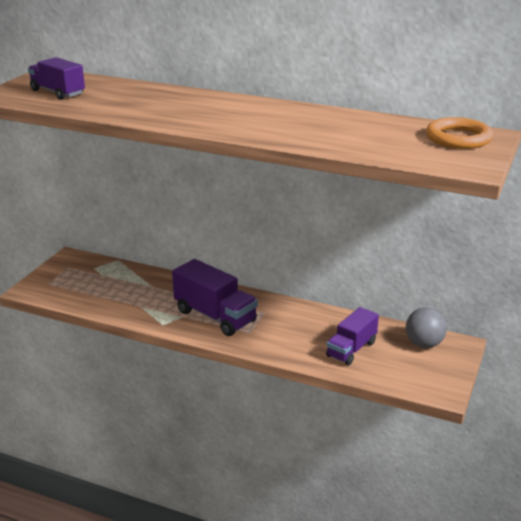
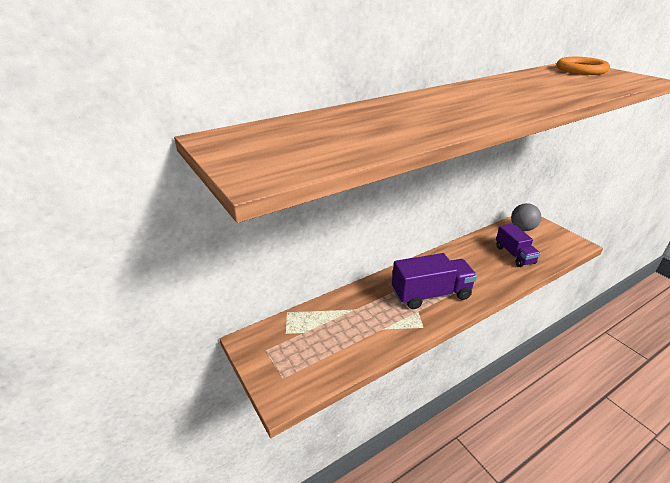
camera: 55 degrees left, 5 degrees up
purple truck [28,57,85,100] -> none

